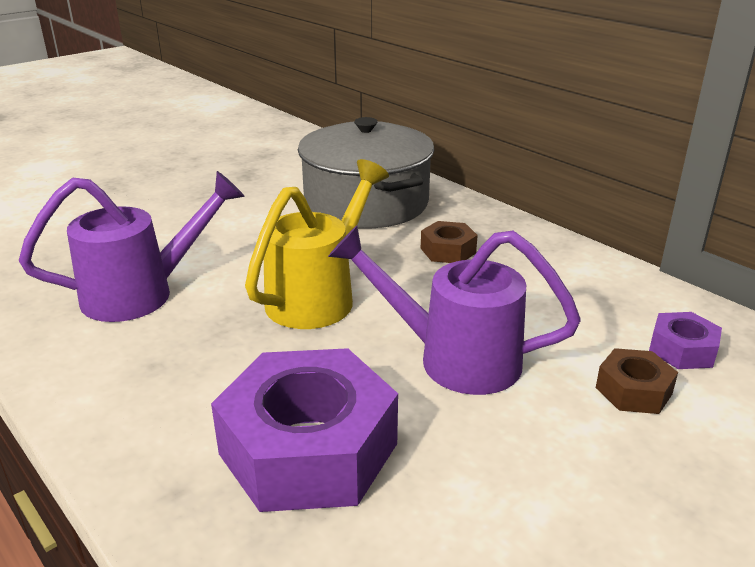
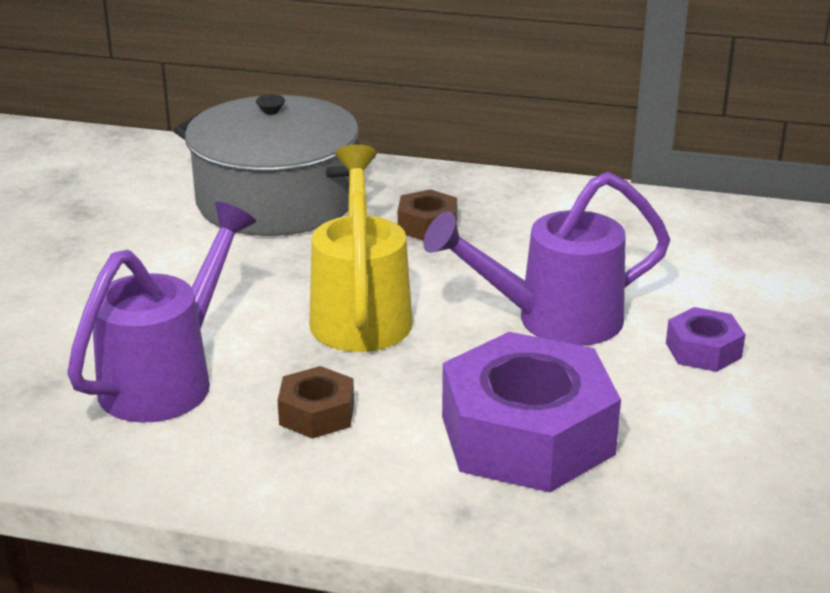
camera: 35 degrees left, 0 degrees up
brown nut [596,348,678,414] -> brown nut moved to [278,366,354,439]
purple nut [649,312,722,369] -> purple nut moved to [666,307,746,372]

